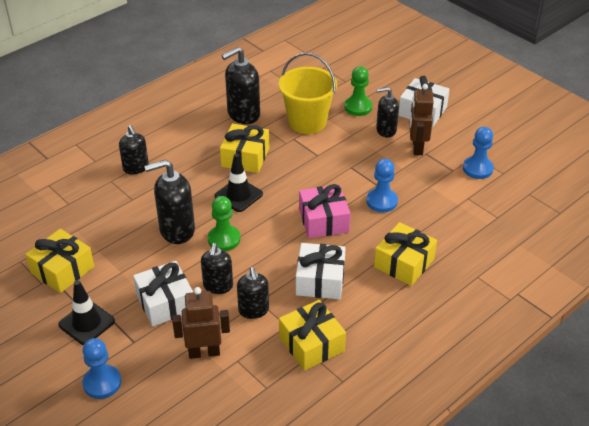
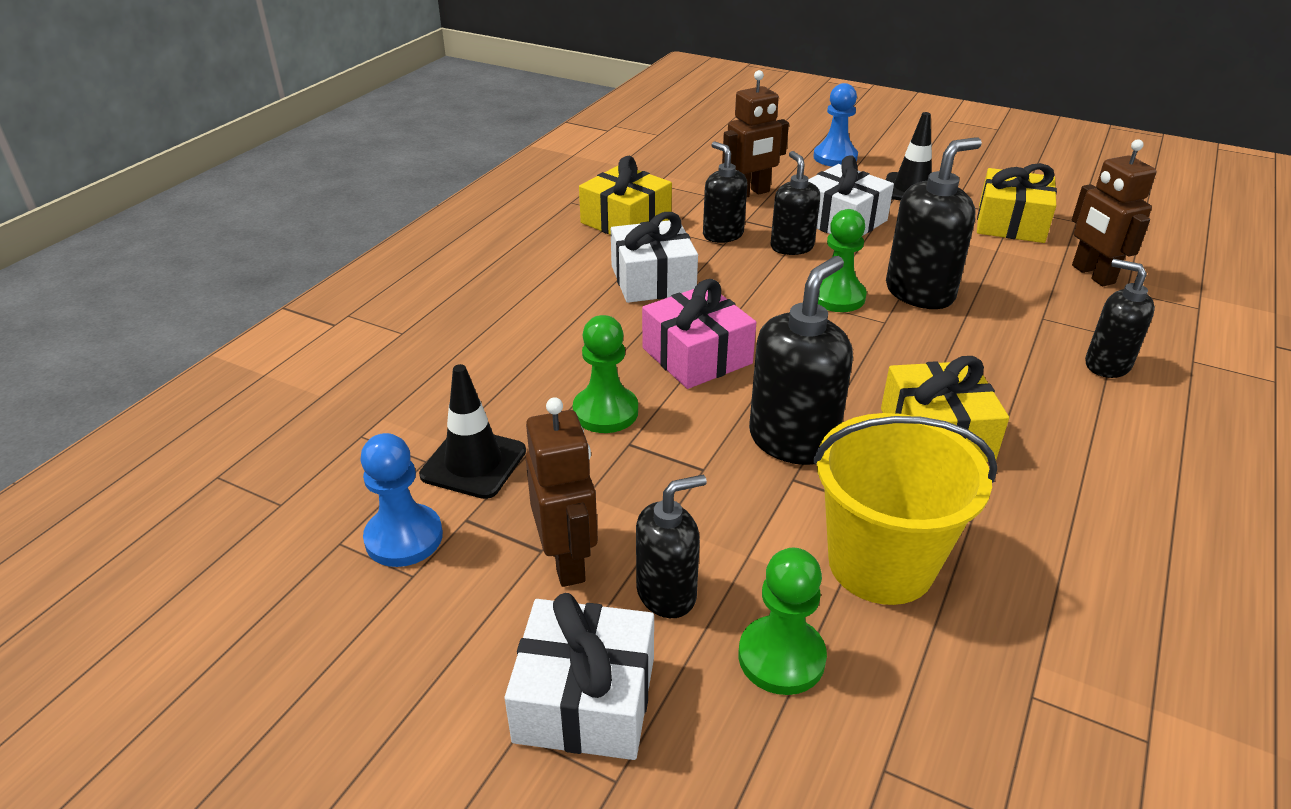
camera: 160 degrees right, 5 degrees down
black traffic cone [215,153,263,212] -> black traffic cone moved to [419,364,526,499]
black soap dispenser [221,47,260,124] -> black soap dispenser moved to [749,256,853,465]
blue pawn [366,159,398,212] -> green pawn [573,315,638,433]
yellow gift [374,222,437,286] -> none
none -> brown robot [1072,139,1157,286]

